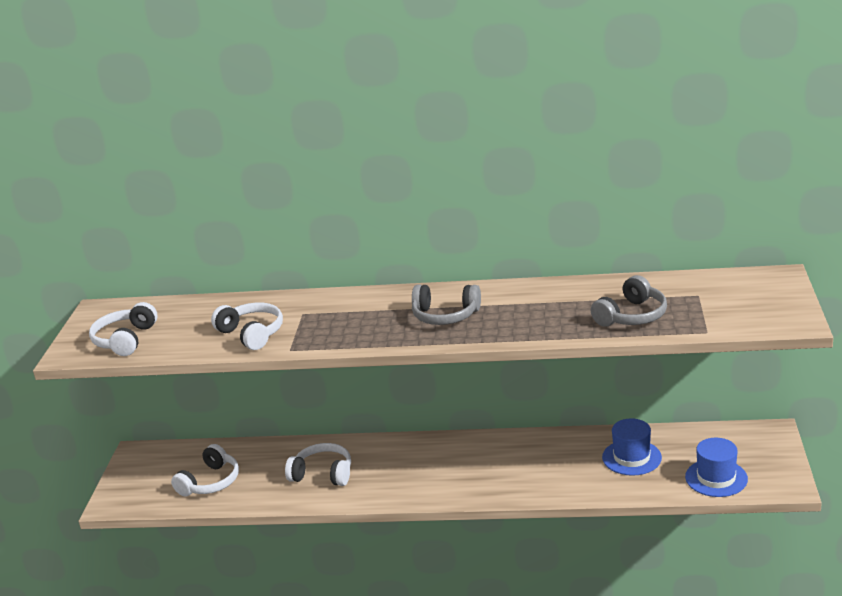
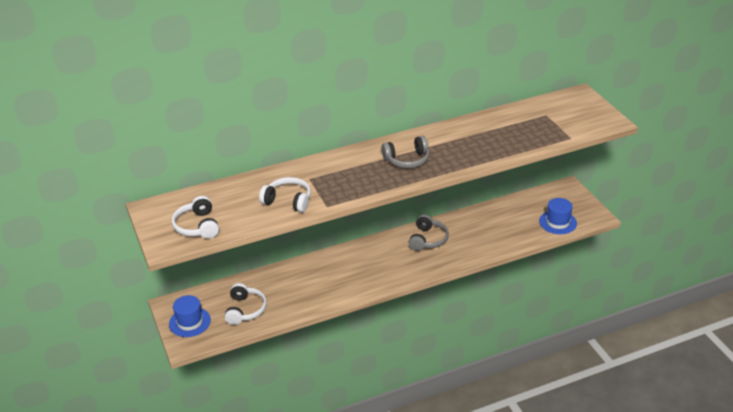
camera: 30 degrees left, 10 degrees up
white headphones [285,443,351,486] -> none
grey headphones [591,275,667,327] -> grey headphones moved to [408,214,449,251]
blue hat [602,418,662,476] -> blue hat moved to [169,295,211,337]

